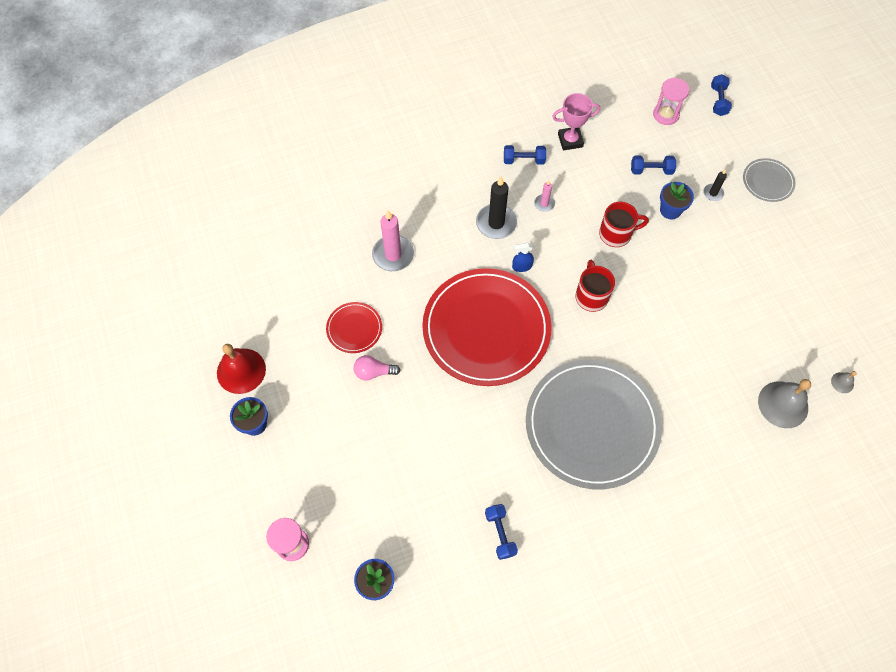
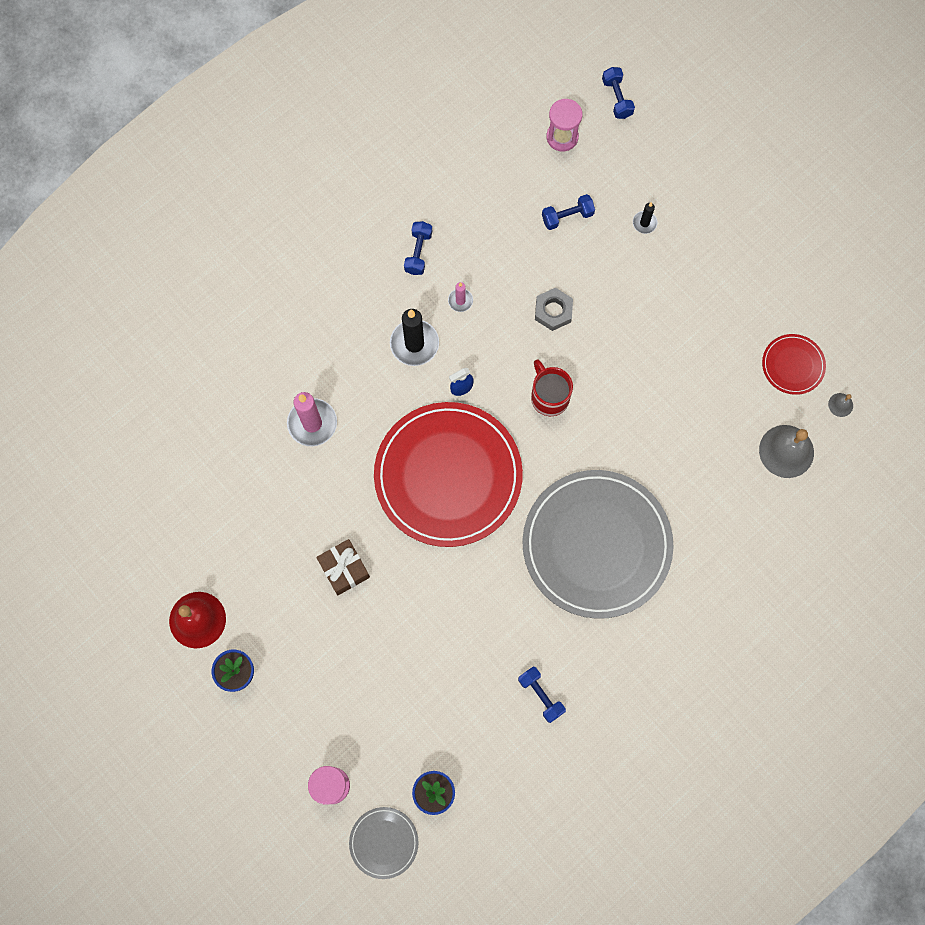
camera: 20 degrees left, 10 degrees up
red plate [326,302,382,353] -> red plate moved to [762,334,826,395]
pink light bulb [354,355,400,381] -> brown gift [316,539,370,595]
blue dumbbell [504,145,546,165] -> blue dumbbell turned 60 degrees counterclockwise [404,221,432,275]
pink trophy [552,93,600,151] -> none
red mug [599,202,649,247] -> grey nut [535,288,573,331]
blue flower pot [660,182,694,219] -> none
grey plate [743,158,796,202] -> grey plate moved to [349,807,419,879]

